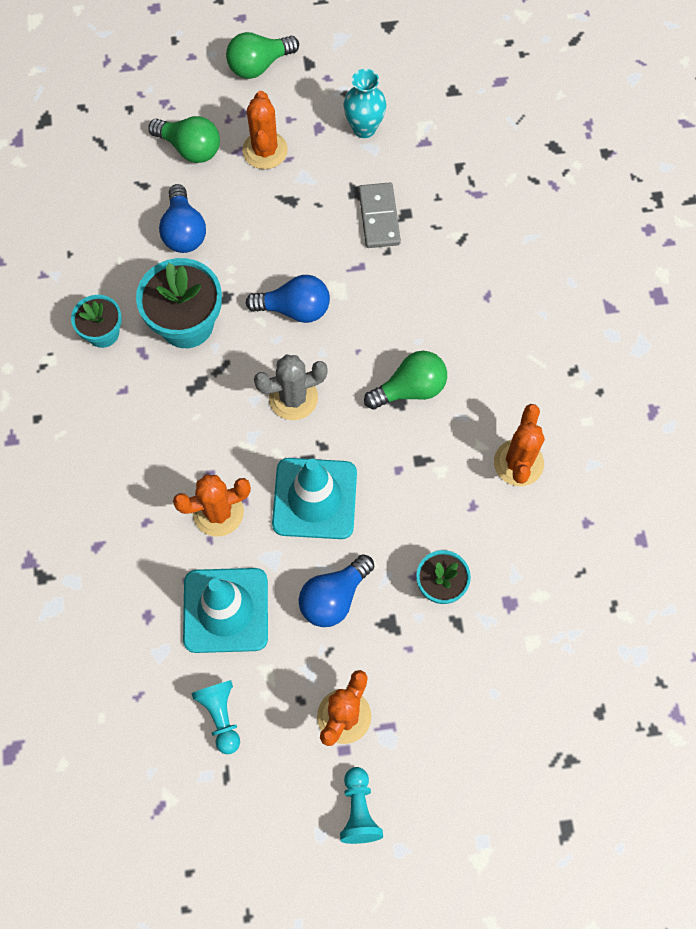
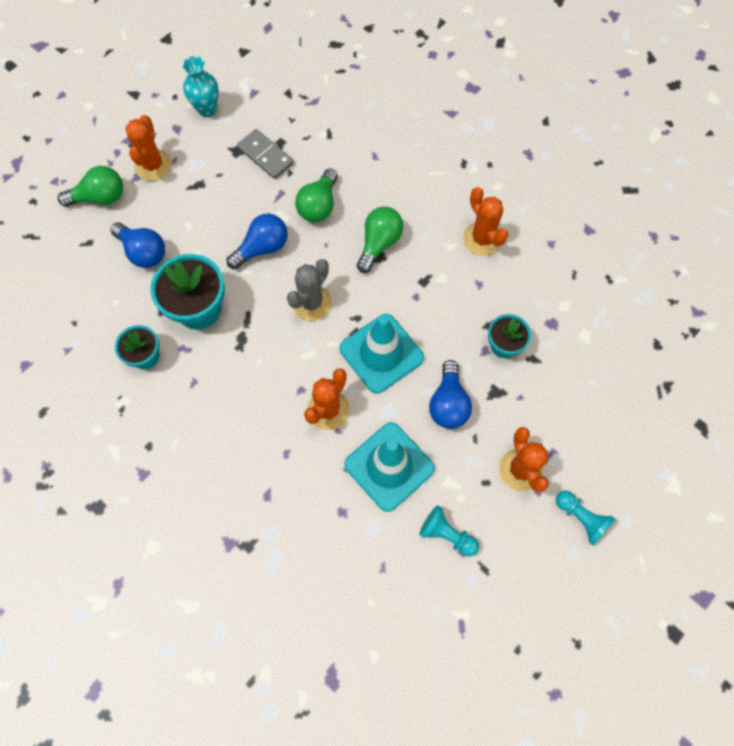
camera: 40 degrees left, 0 degrees up
green light bulb [226,32,299,79] -> green light bulb moved to [295,168,338,222]
orange cactus [242,91,288,169] -> orange cactus turned 45 degrees clockwise [125,115,172,181]

